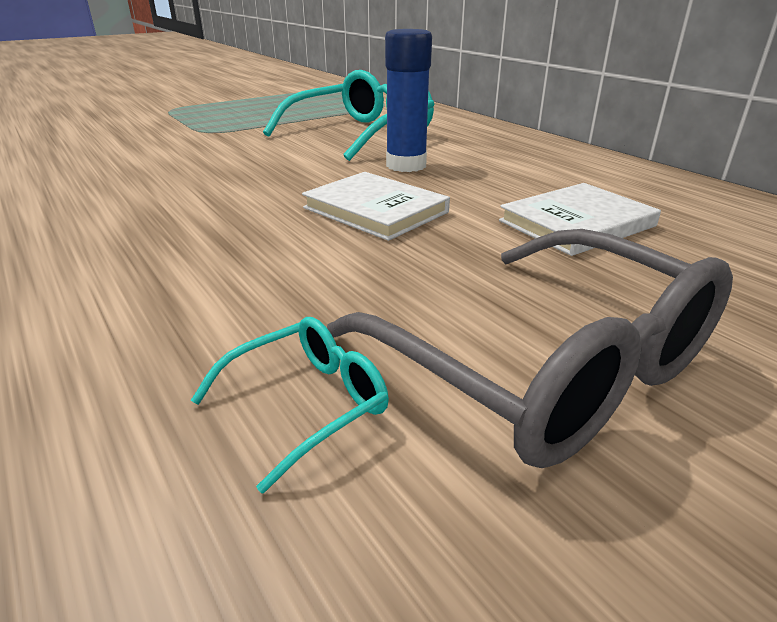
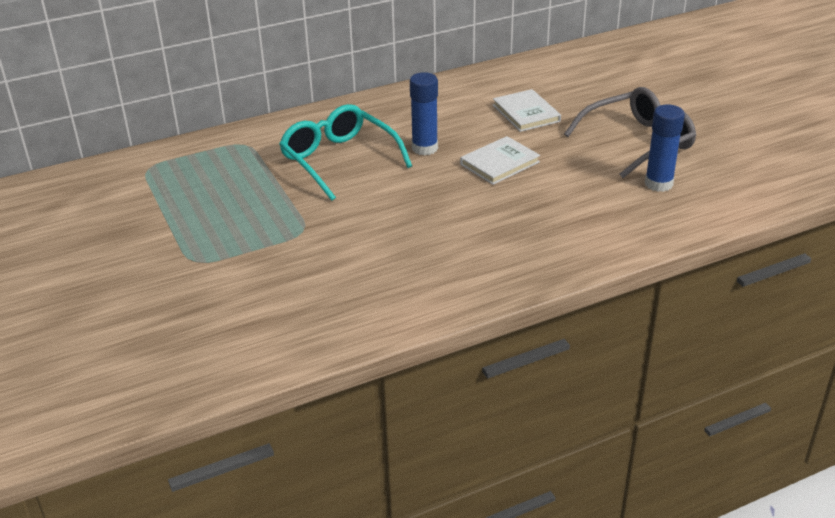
camera: 80 degrees left, 5 degrees up
turquoise glasses [191,317,389,494] -> blue glue stick [645,104,685,192]

